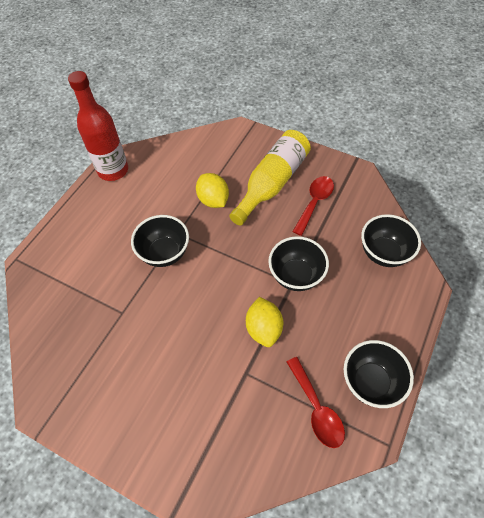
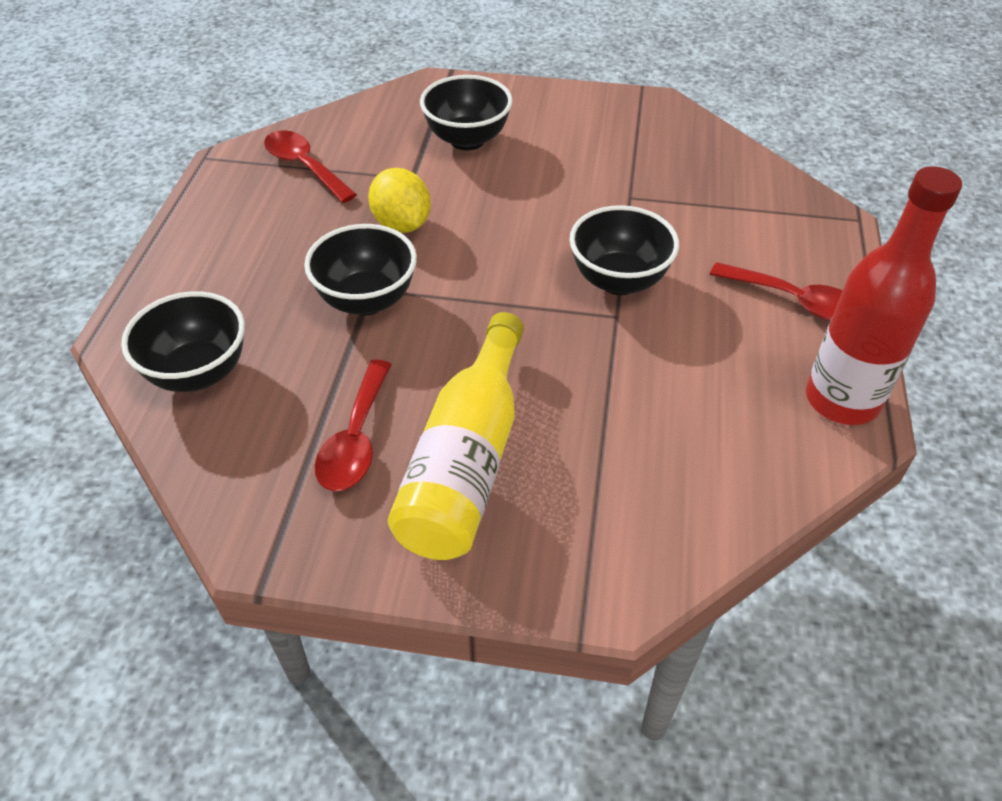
camera: 160 degrees right, 10 degrees down
yellow lemon [196,173,229,208] -> none
black bowl [344,340,414,408] -> black bowl moved to [420,75,513,150]
none -> red spoon [709,262,843,321]

